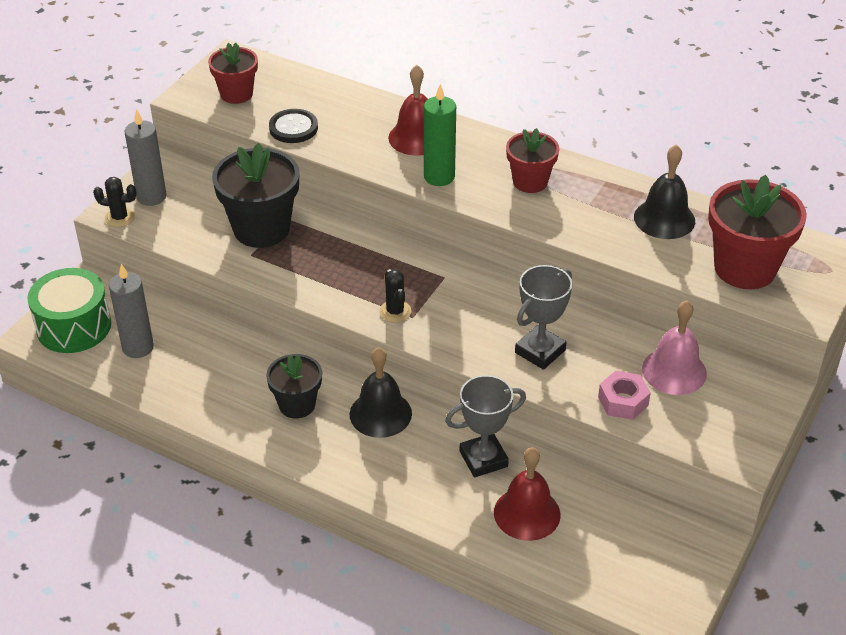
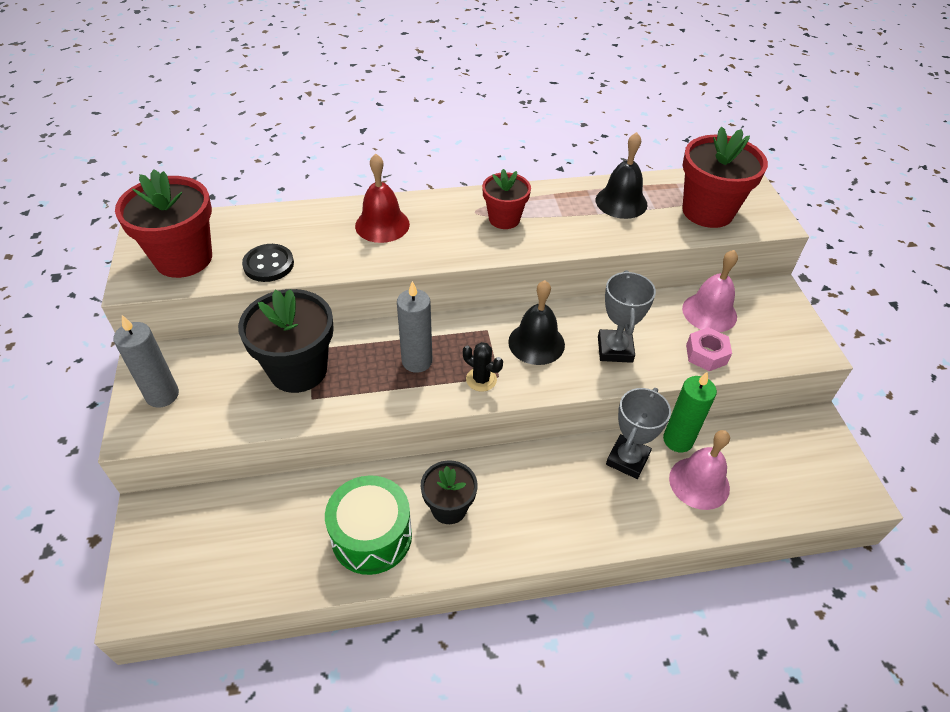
camera: 40 degrees left, 5 degrees up
green drum [27,268,111,353] -> green drum moved to [325,475,412,575]
black cactus [93,177,137,227] -> none
grey candle [109,264,154,358] -> grey candle moved to [397,281,433,373]
red flower pot [208,43,258,104] -> red flower pot [115,169,212,278], size x1.65
black bell [350,347,412,438] -> black bell moved to [508,280,565,365]
green candle [424,84,456,186] -> green candle moved to [663,372,717,452]
red bell [494,447,560,541] -> pink bell [669,430,730,510]

